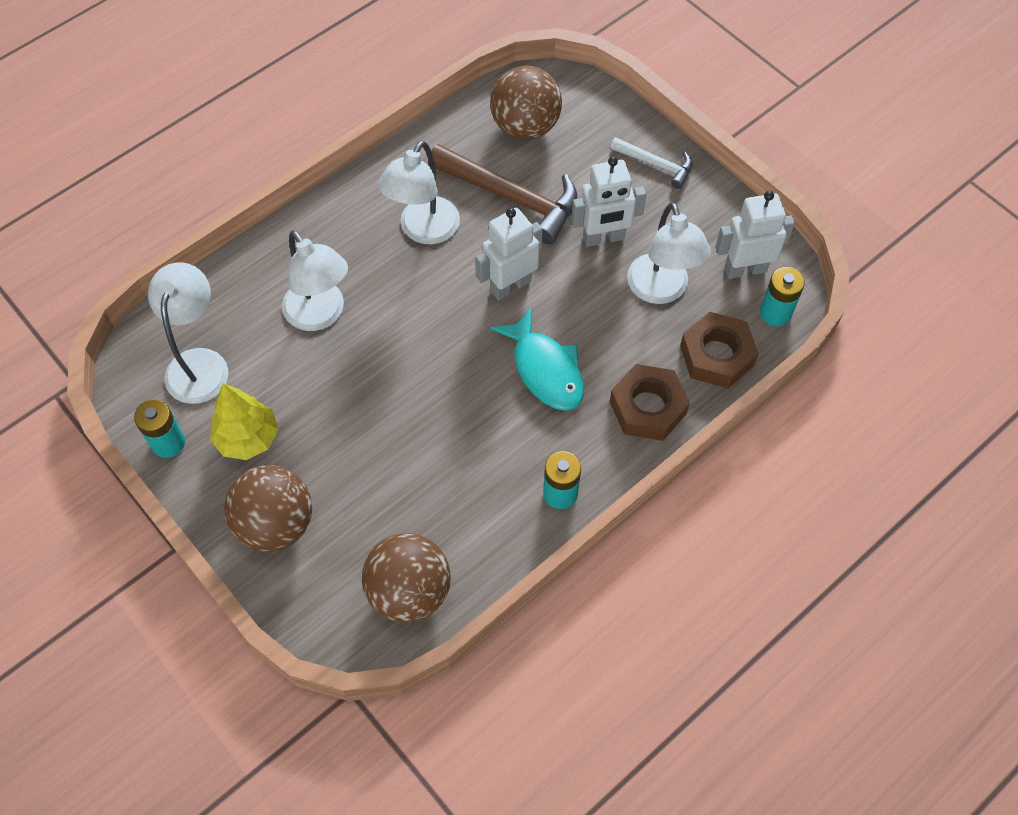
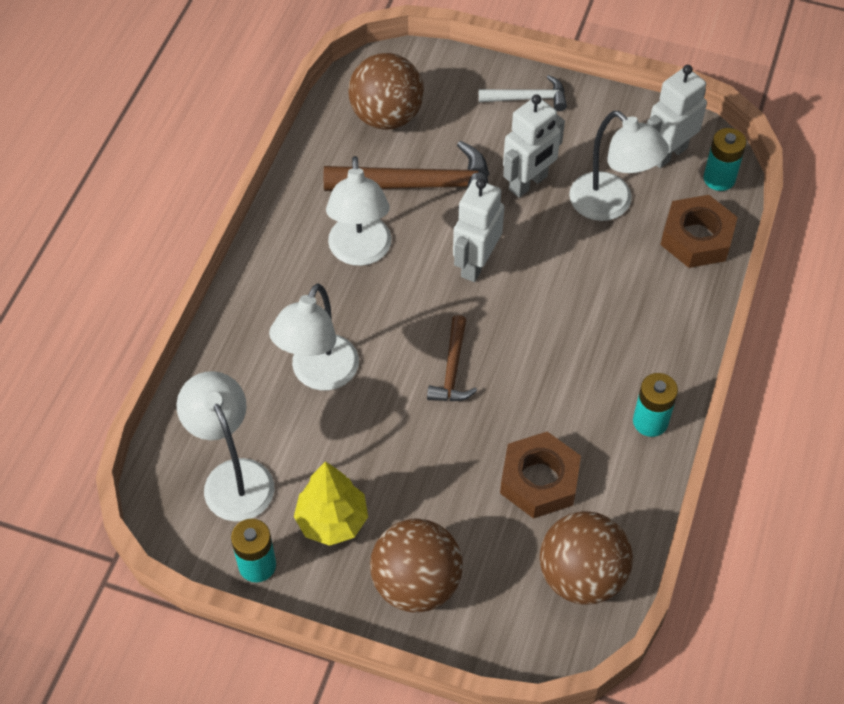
camera: 30 degrees left, 5 degrees down
white lamp [282,230,348,331] -> white lamp turned 90 degrees clockwise [269,283,359,390]
turquoise fish [490,307,584,411] -> none
brown nut [610,364,690,441] -> brown nut moved to [500,432,581,518]
none -> brown hammer [427,315,477,401]

